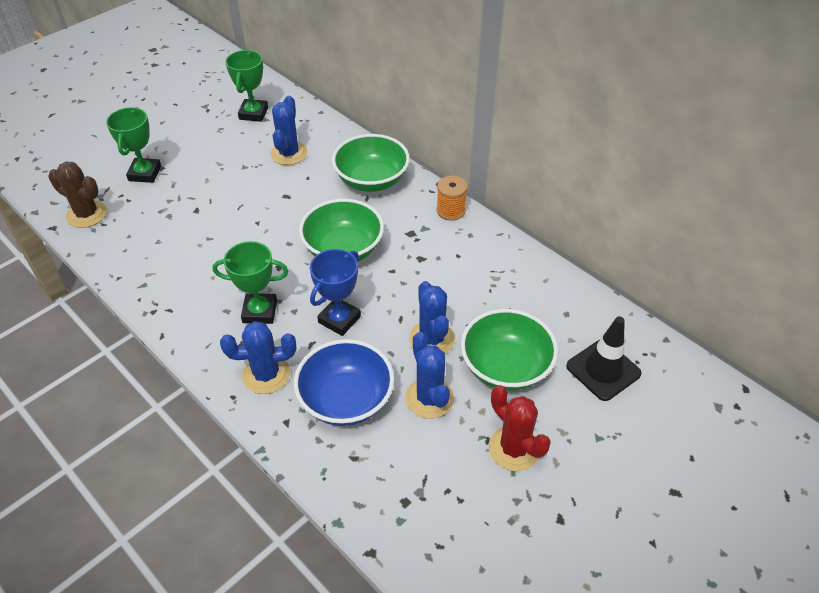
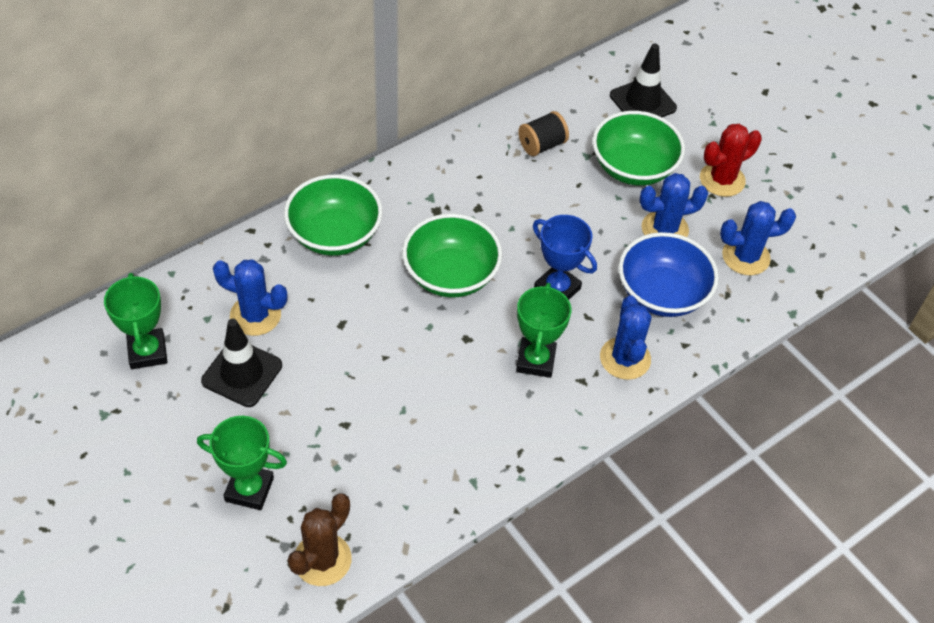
camera: 85 degrees left, 5 degrees up
green trophy [225,50,268,122] -> green trophy turned 60 degrees clockwise [104,273,167,369]
blue cactus [409,281,455,354] -> blue cactus moved to [720,201,796,275]
orange spool [436,176,468,221] -> none
none -> black traffic cone [201,319,282,407]
none -> black spool [518,111,569,156]

